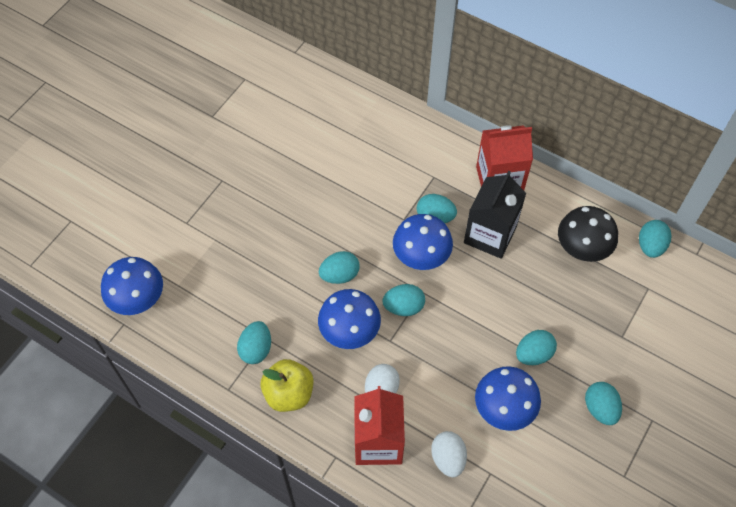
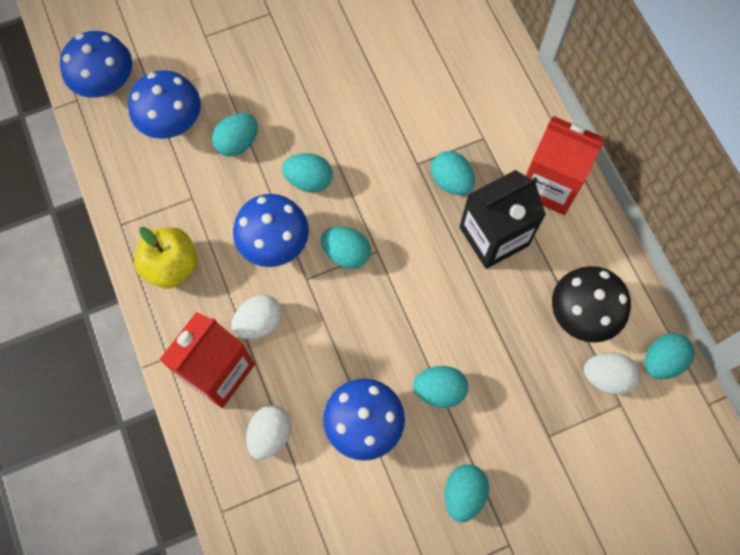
camera: 35 degrees right, 10 degrees up
turquoise egg [237,321,271,364] -> turquoise egg moved to [212,113,258,157]
blue mushroom [393,214,453,270] -> blue mushroom moved to [128,70,201,139]
none -> white egg [584,353,640,395]

